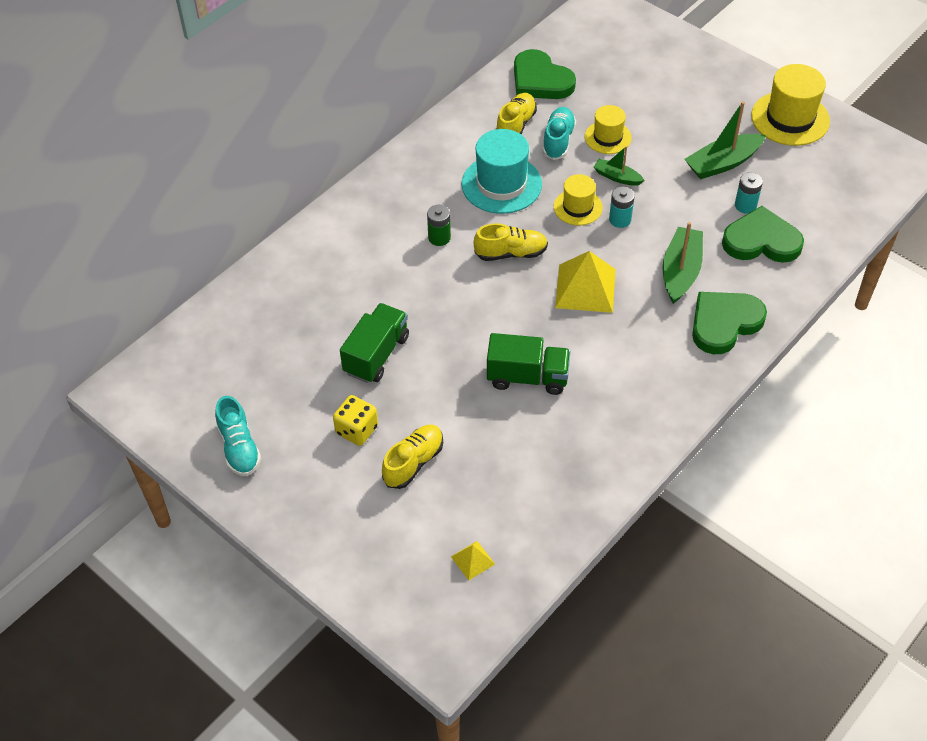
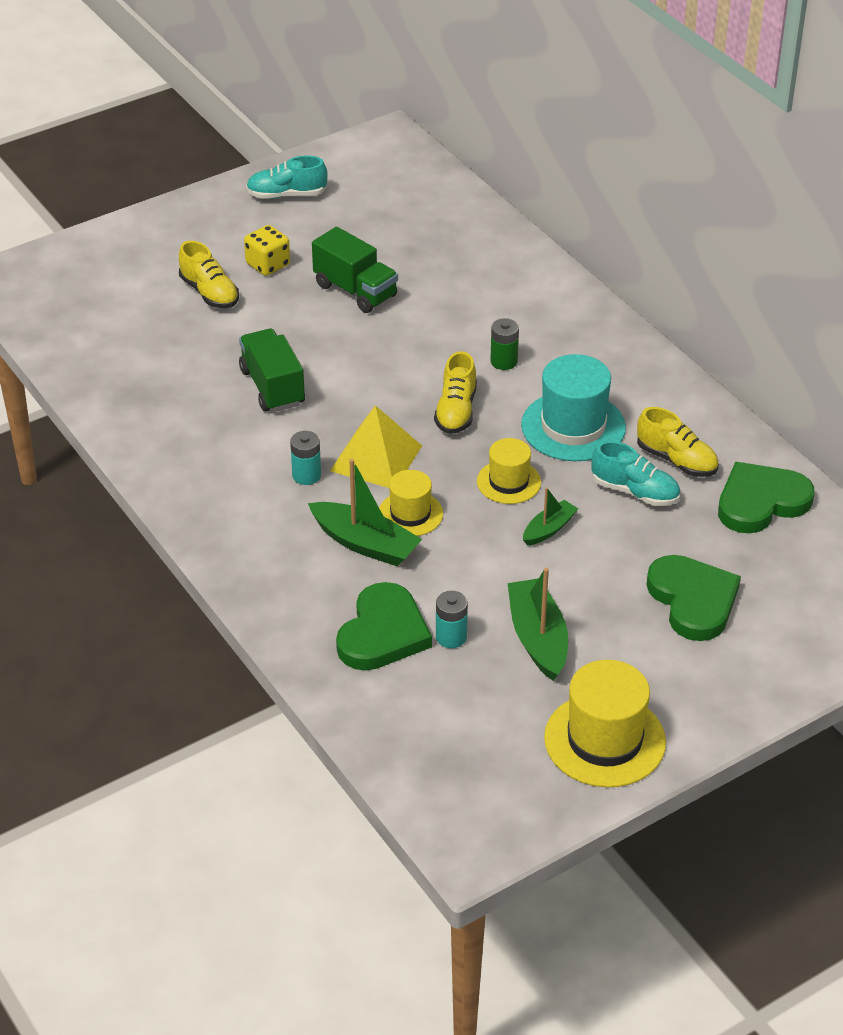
camera: 105 degrees right, 10 degrees down
yellow pyramid [451,541,495,580] -> none
green truck [487,333,570,395] -> green truck turned 135 degrees clockwise [239,329,305,412]
yellow hat [585,105,632,154] -> yellow hat moved to [379,470,443,536]
turquoise battery [609,187,635,228] -> turquoise battery moved to [290,431,321,485]
green heart [692,292,767,354] -> green heart moved to [646,555,741,641]

